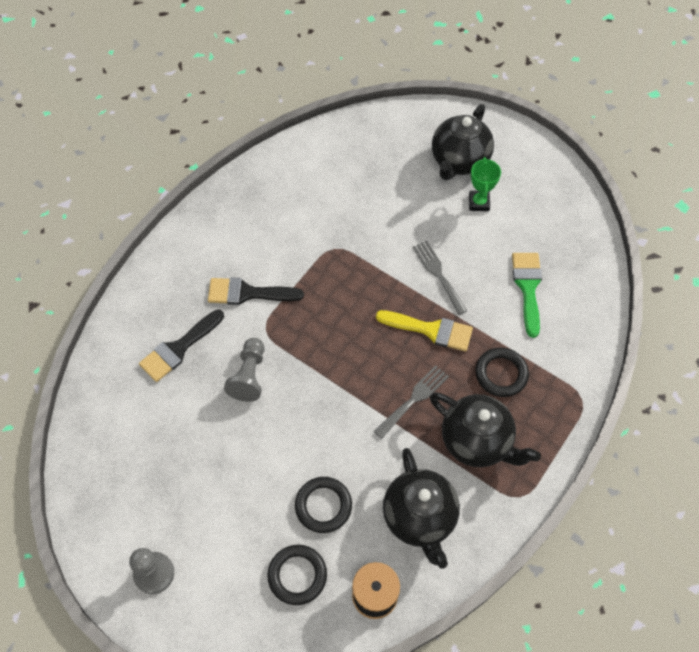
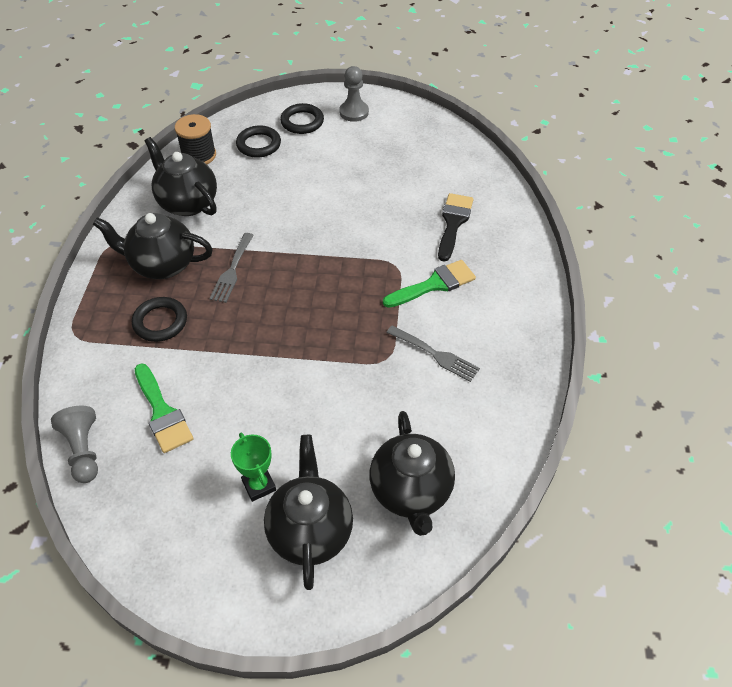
camera: 150 degrees right, 10 degrees down
black brush [208,278,304,305] -> green brush [383,260,476,308]
grey pawn [224,338,265,402] -> grey pawn moved to [51,406,98,483]
black ring [295,477,352,533] -> black ring moved to [280,103,324,134]
yellow brush [376,310,473,352] -> none
grey fork [413,241,467,315] -> grey fork moved to [386,326,480,382]
none -> black teapot [369,411,455,536]

